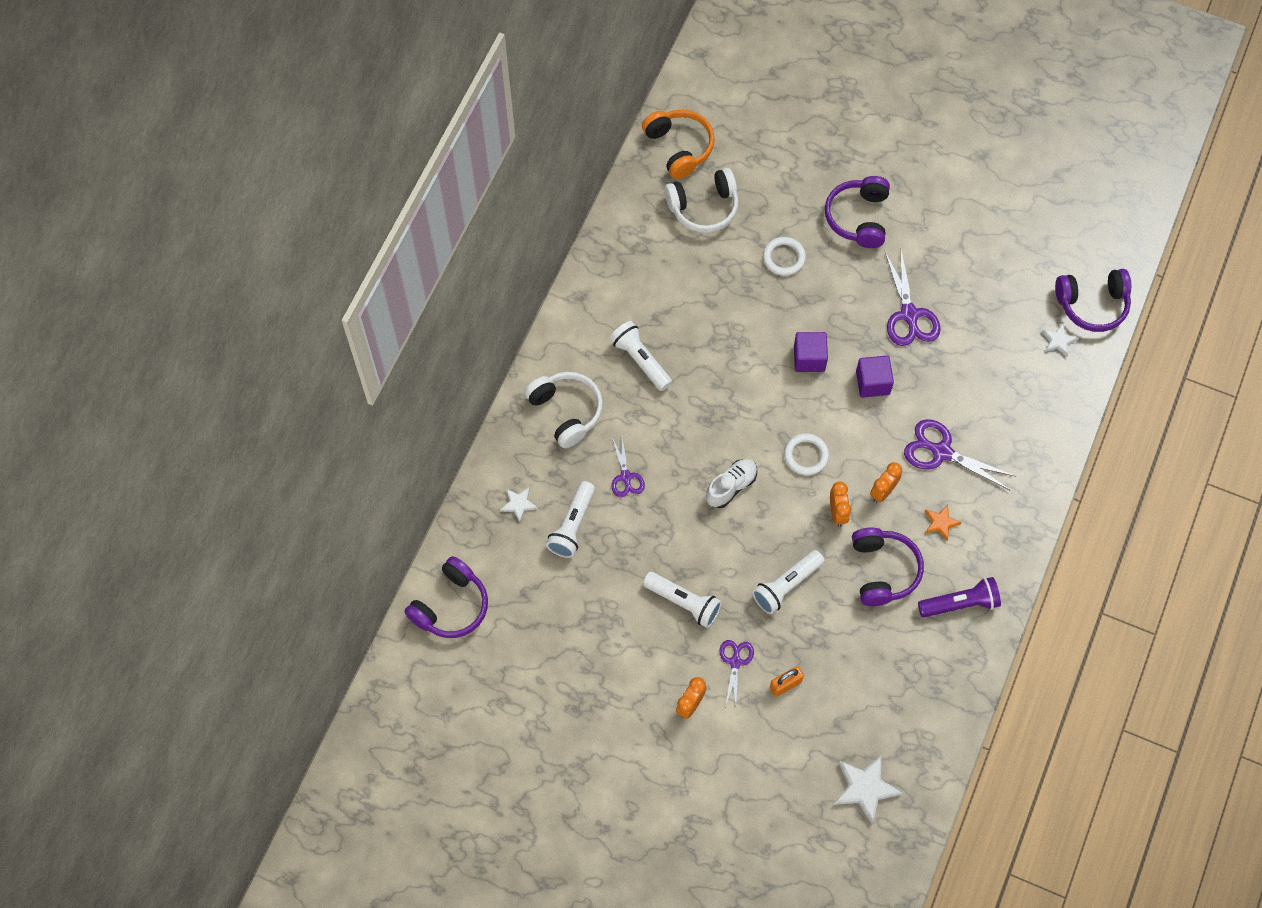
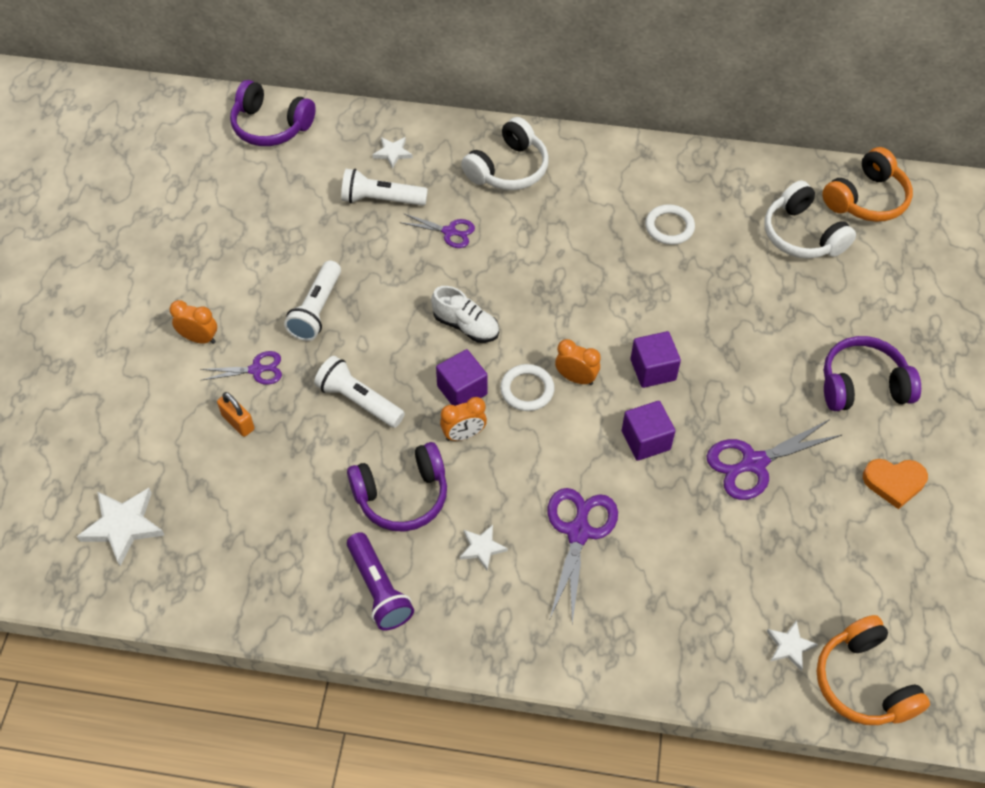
camera: 75 degrees right, 10 degrees down
white flashlight [609,321,672,391] -> none
purple scissors [612,437,645,497] -> purple scissors turned 135 degrees counterclockwise [400,214,475,248]
white ring [763,237,806,276] -> white ring moved to [645,204,695,245]
orange clock [870,462,902,503] -> orange clock moved to [555,339,601,385]
orange star [925,504,962,541] -> white star [460,525,508,570]
purple headphones [1055,269,1131,332] -> orange headphones [817,615,930,725]
none -> purple cube [436,349,488,406]
none -> orange heart [863,459,928,509]

